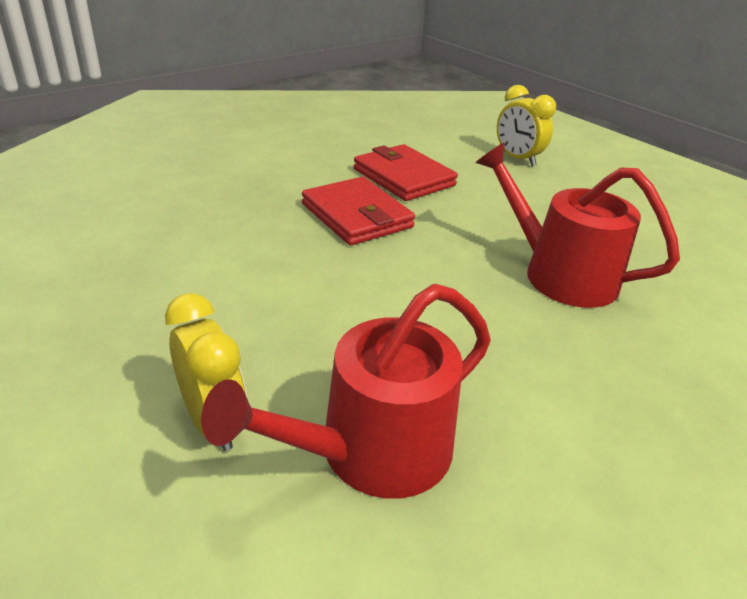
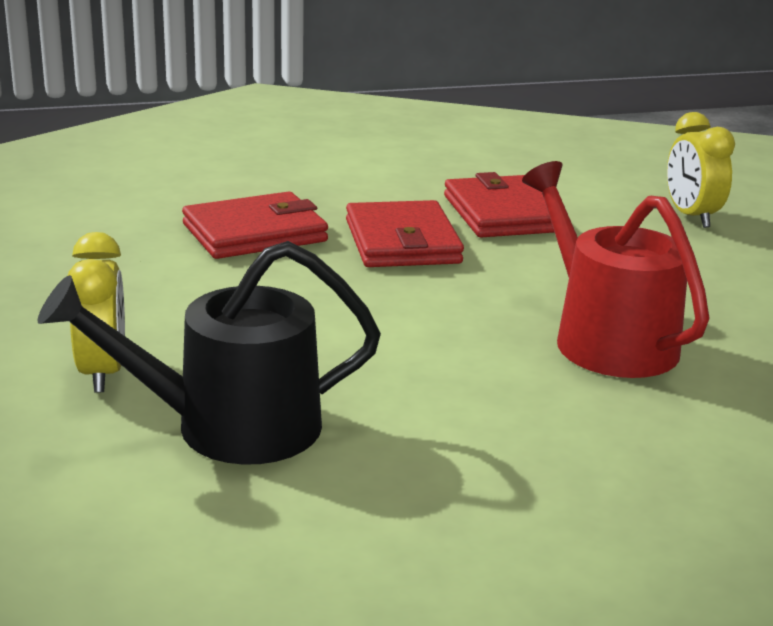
camera: 25 degrees right, 10 degrees down
red watering can [201,284,491,499] -> black watering can [38,241,381,465]
none -> red wallet [182,191,328,259]

